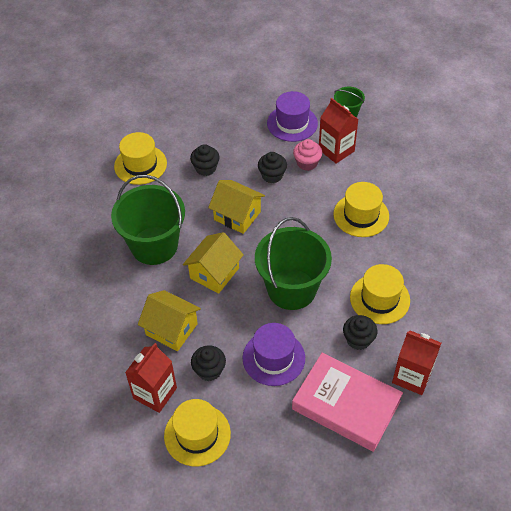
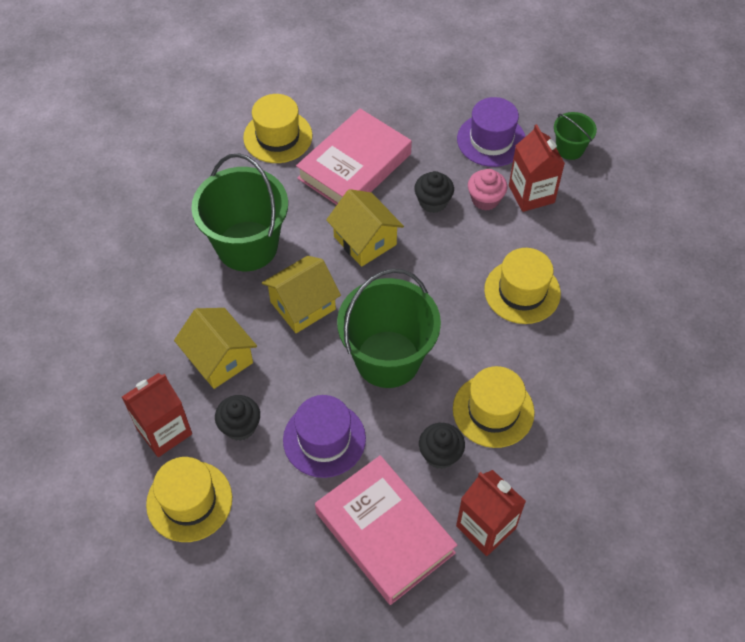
camera: 20 degrees right, 5 degrees up
black cupcake [190,144,220,176] -> pink book [296,108,412,205]

